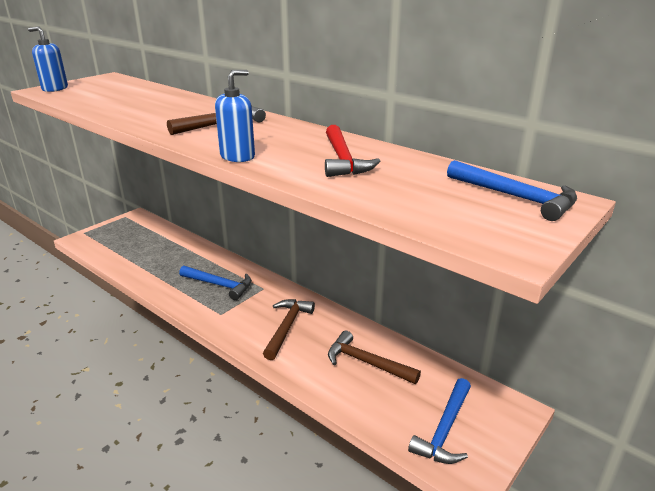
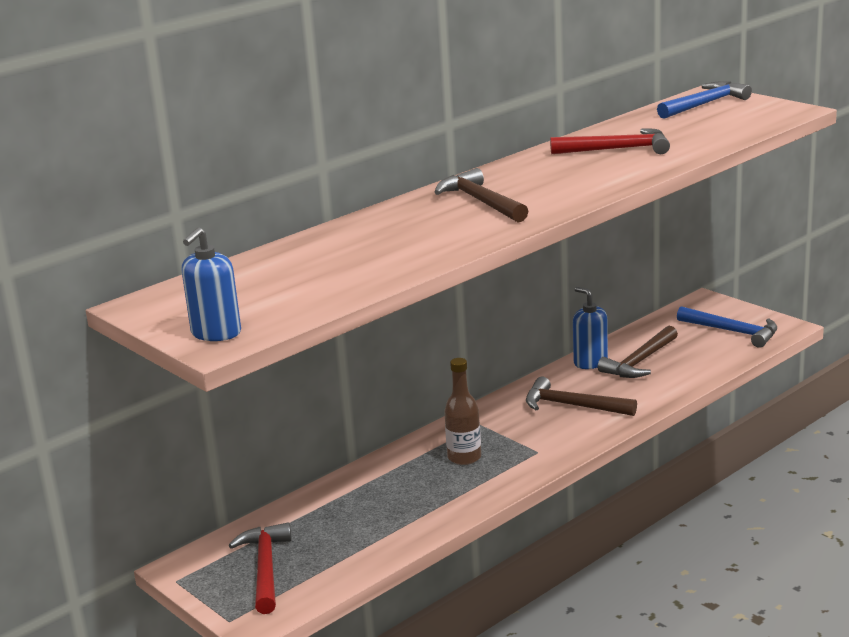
camera: 80 degrees left, 5 degrees down
blue hammer [179,266,252,300] -> brown bottle [444,358,481,465]
blue soap dispenser [215,70,255,162] -> blue soap dispenser moved to [573,287,608,369]
none -> red hammer [229,522,292,614]

